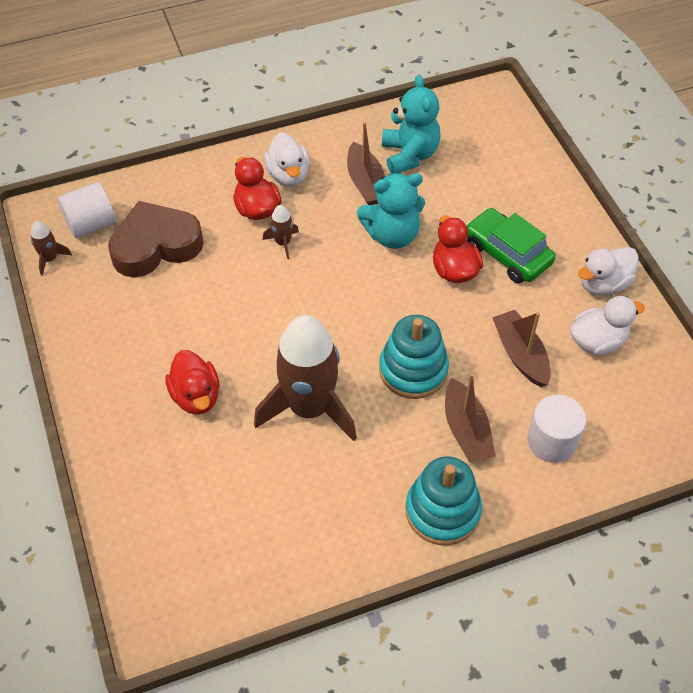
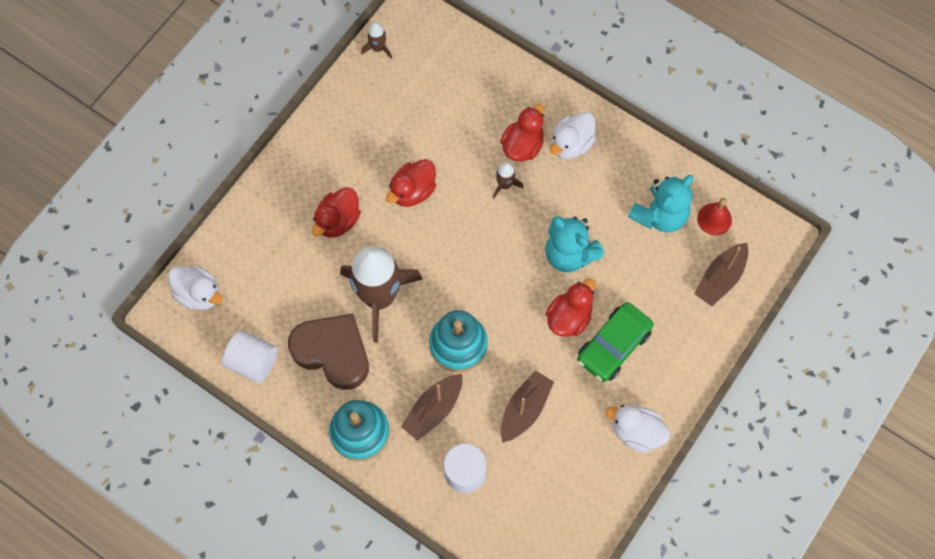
camera: 55 degrees right, 15 degrees up
white cylinder [57,182,116,238] -> white cylinder moved to [222,330,278,383]
brown heart [108,201,204,277] -> brown heart moved to [288,313,369,390]
brown boat [347,122,385,205] -> brown boat moved to [694,243,748,306]
green car [466,208,555,283] -> green car turned 150 degrees counterclockwise [577,302,654,382]
white duck [570,296,645,355] -> white duck moved to [168,265,222,310]
none -> red duck [386,159,436,207]
none -> red bell [697,198,732,235]

